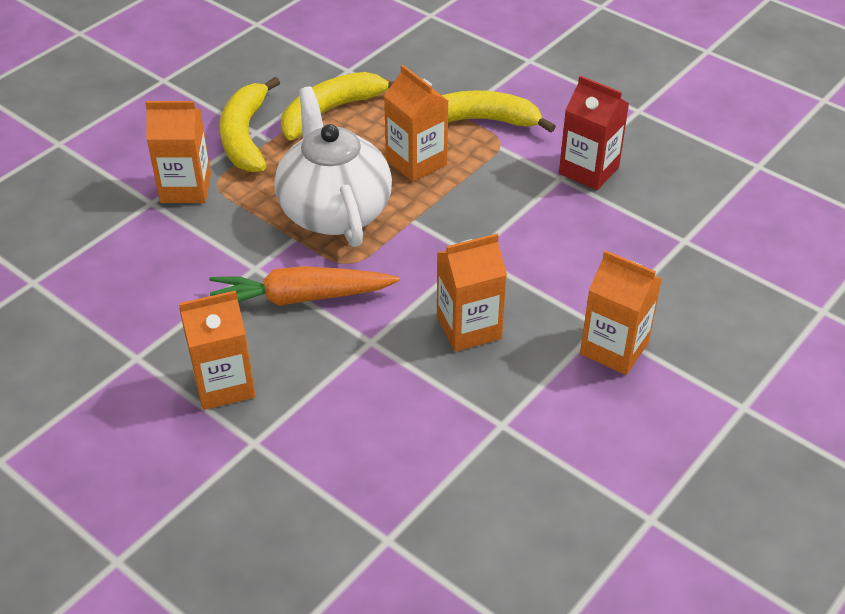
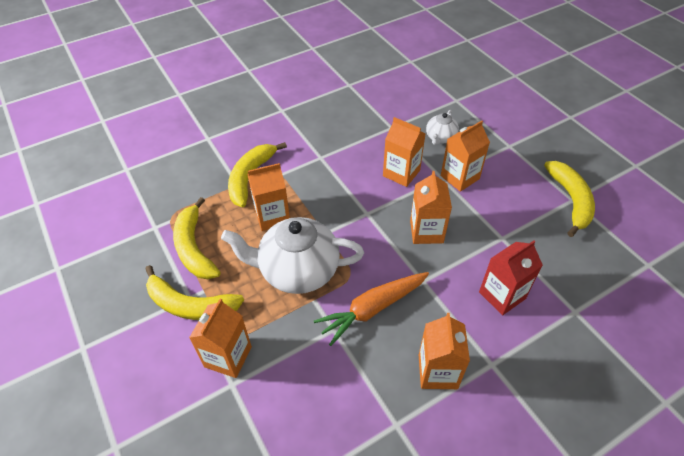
camera: 70 degrees left, 5 degrees up
orange carrot [209,266,400,306] -> orange carrot turned 45 degrees clockwise [314,272,429,346]
red carton [559,76,629,190] -> red carton moved to [479,240,543,315]
none -> orange carton [383,117,426,187]
none -> white teapot [426,110,459,145]
none -> yellow banana [544,161,595,237]

